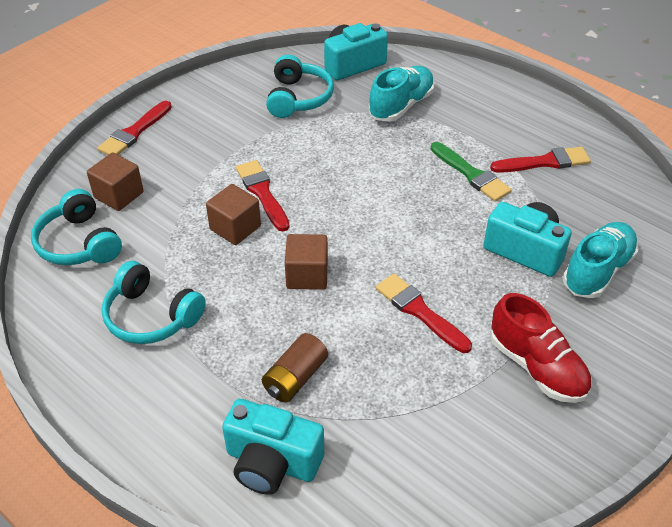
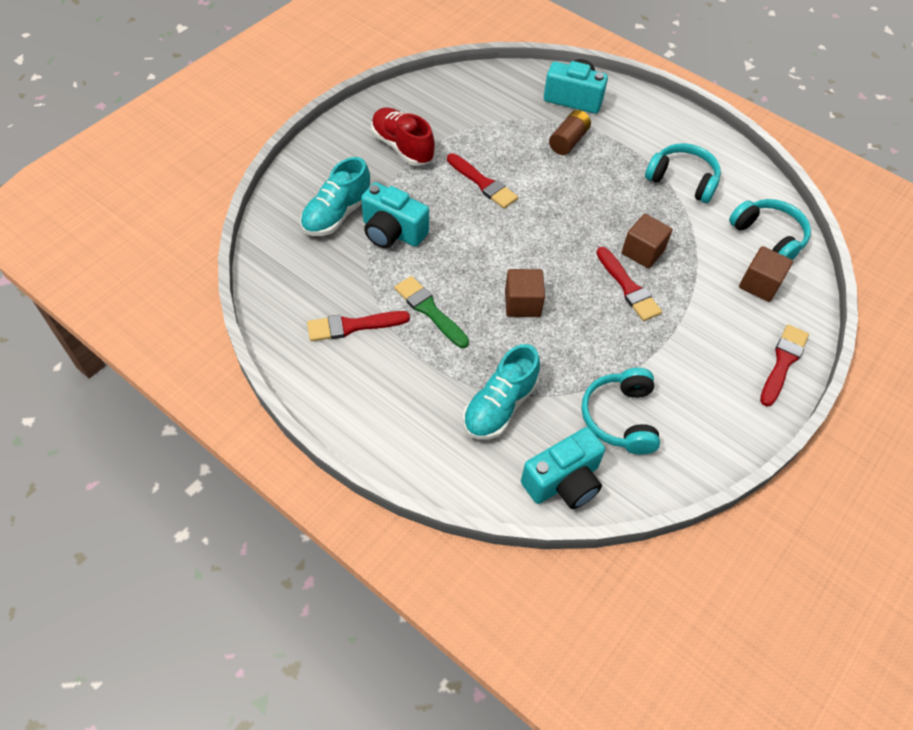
camera: 175 degrees right, 10 degrees up
brown cube [285,234,328,290] -> brown cube moved to [505,269,545,317]

